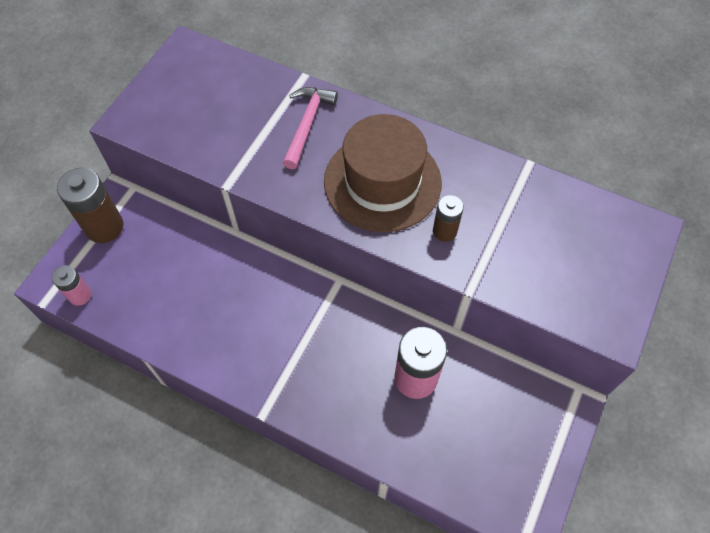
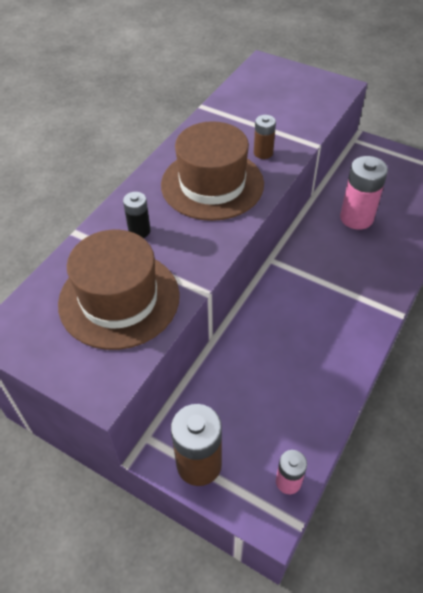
camera: 85 degrees left, 10 degrees down
pink hammer [283,87,338,169] -> black battery [123,192,151,238]
none -> brown hat [58,230,180,350]

